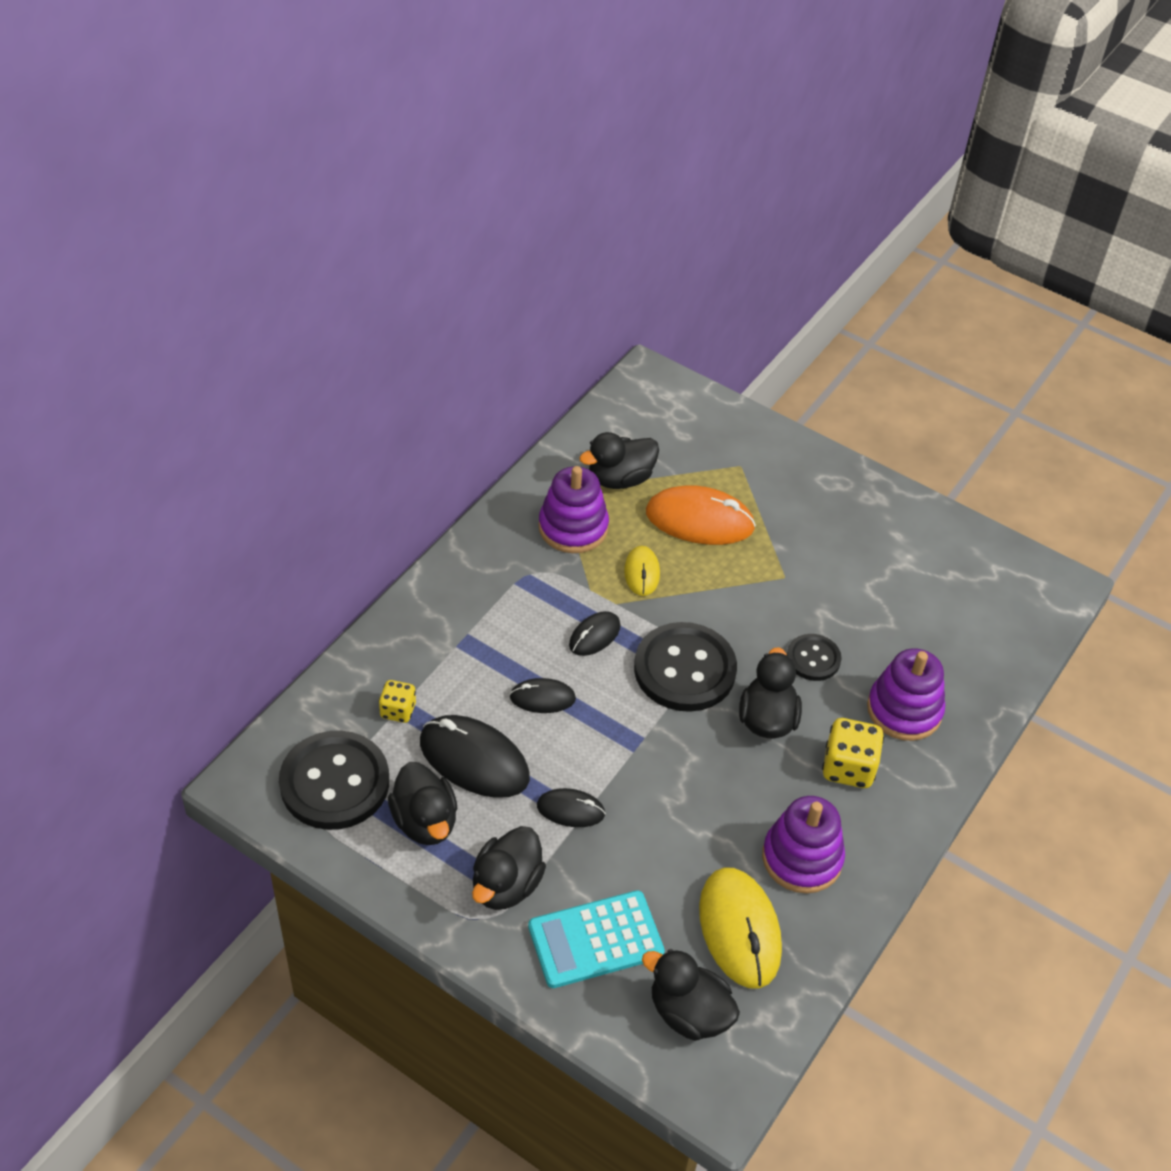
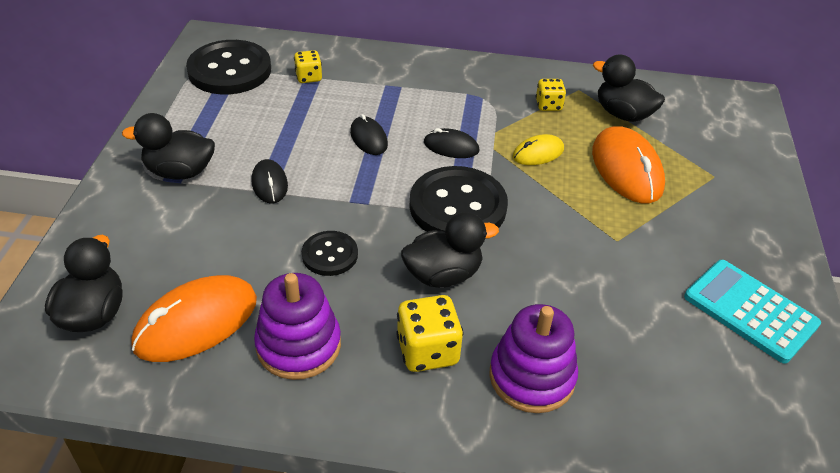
camera: 65 degrees right, 5 degrees down
black duck [388,762,457,845] -> none
black mouse [420,715,530,798] -> none
turquoise calculator [528,890,665,988] -> turquoise calculator moved to [684,260,821,364]
purple stacking toy [539,466,609,553] -> yellow dice [536,79,566,111]
yellow mouse [699,868,782,989] -> orange mouse [131,275,257,362]
black button [787,634,842,681] -> black button moved to [302,231,358,276]

